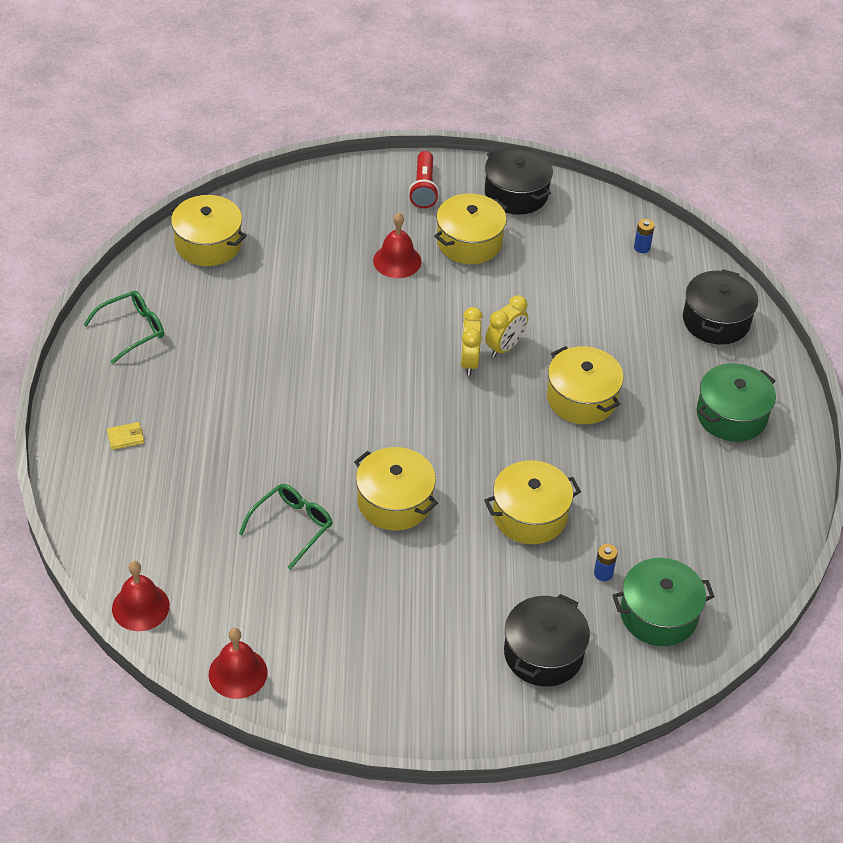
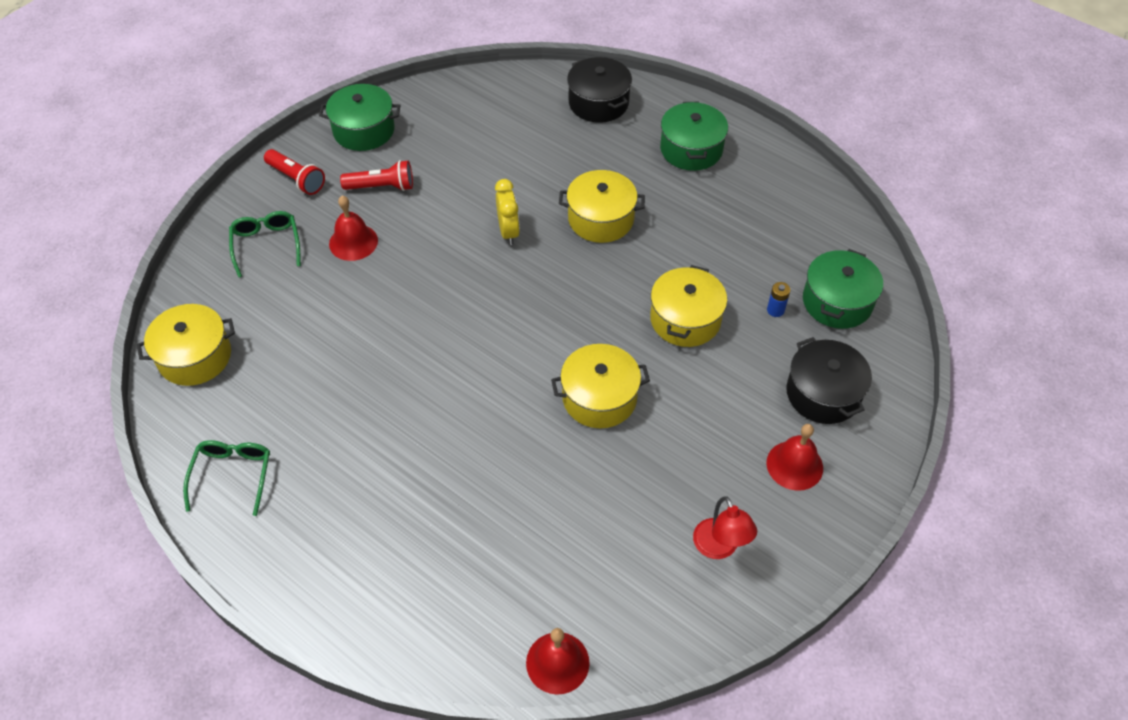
camera: 50 degrees left, 5 degrees up
yellow wallet [107,422,144,450] -> none
red bell [209,628,268,699] -> red bell moved to [766,424,823,491]
green glasses [239,484,332,570] -> green glasses moved to [229,211,301,278]
yellow pot [434,193,507,264] -> red flashlight [340,160,413,191]
yellow clock [460,307,483,376] -> none
black pot [485,146,553,215] -> green pot [319,84,401,151]
blue battery [634,219,655,253] -> none
none -> red lamp [693,496,757,559]

